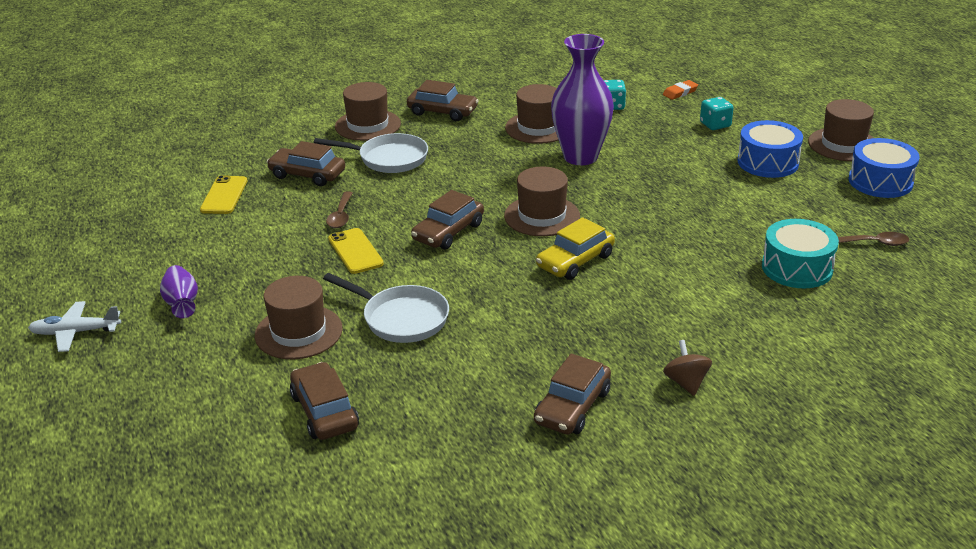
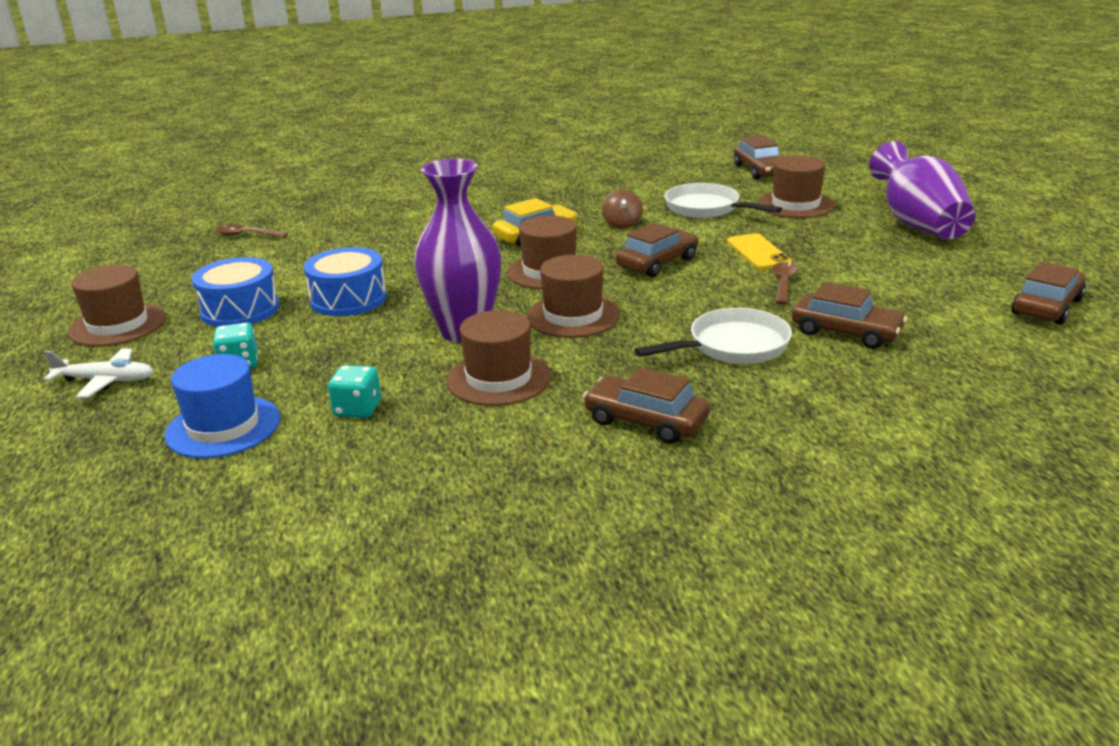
camera: 170 degrees left, 5 degrees down
white plane [28,301,121,352] -> white plane moved to [44,348,154,398]
purple vase [160,265,198,318] -> purple vase [869,141,975,239], size x2.02
yellow phone [200,175,248,214] -> none
white pan [314,133,428,173] -> white pan turned 135 degrees clockwise [634,308,792,364]
brown hat [335,82,401,141] -> brown hat moved to [526,255,620,338]
brown car [534,354,611,434] -> brown car moved to [1012,261,1086,325]
orange eraser [663,80,698,100] -> blue hat [164,354,280,458]
brown spinning top [663,340,712,396] -> brown spinning top moved to [602,189,643,229]
turquoise drum [762,219,839,288] -> none
blue drum [848,138,920,198] -> blue drum moved to [304,247,387,316]

